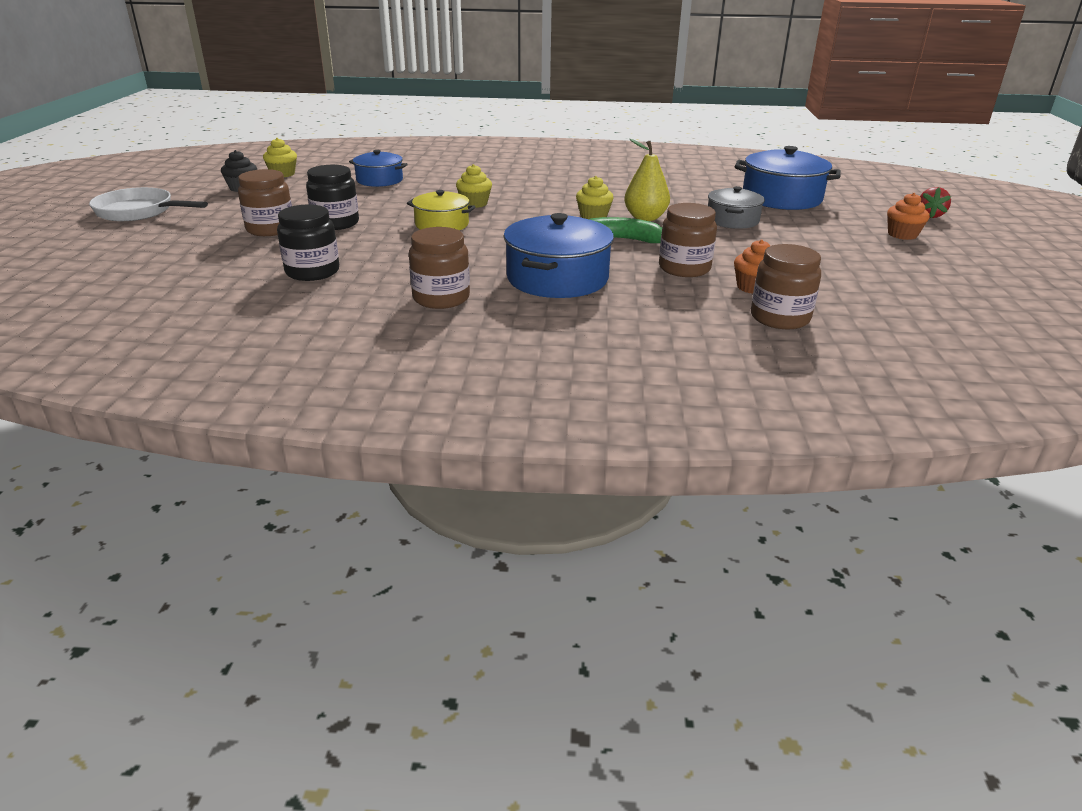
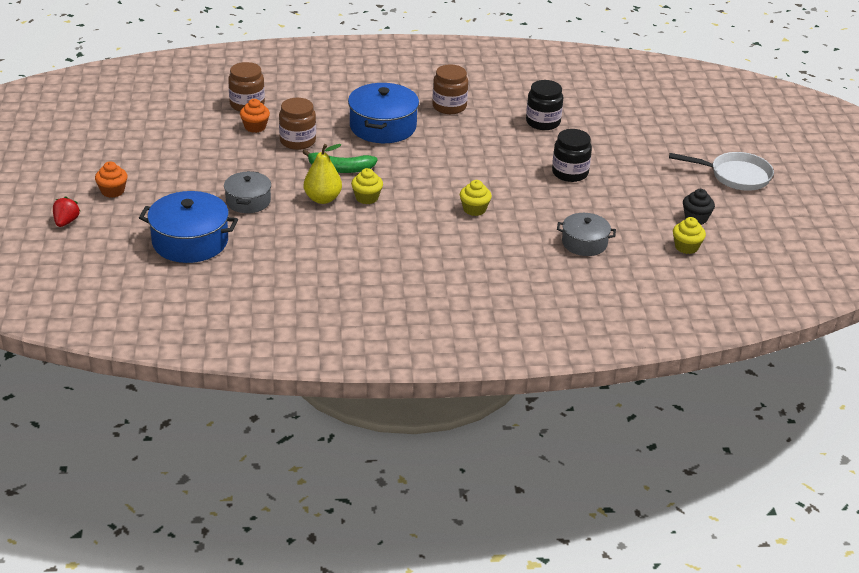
camera: 170 degrees right, 5 degrees up
brown jar [238,169,292,236] -> none
blue pot [349,150,408,187] -> grey pot [557,213,616,256]
yellow pot [407,190,475,230] -> none

